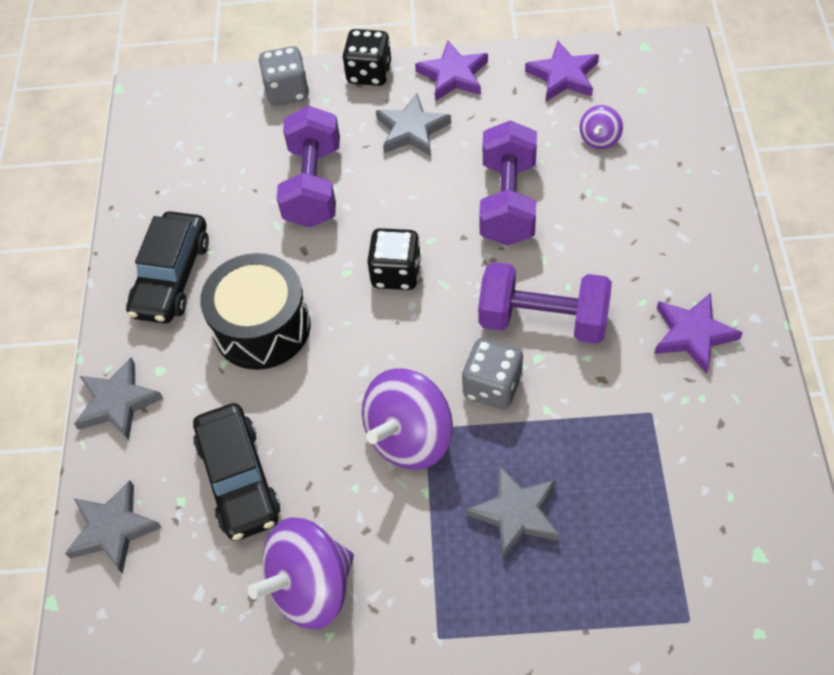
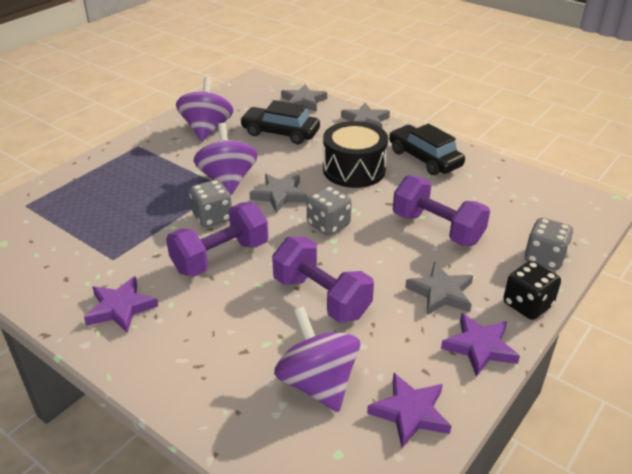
camera: 125 degrees right, 20 degrees down
black dice [367,228,421,290] -> grey dice [307,186,352,236]
grey star [466,465,560,560] -> grey star moved to [249,174,308,213]
purple spinning top [580,105,623,149] -> purple spinning top [274,307,360,412], size x2.02

